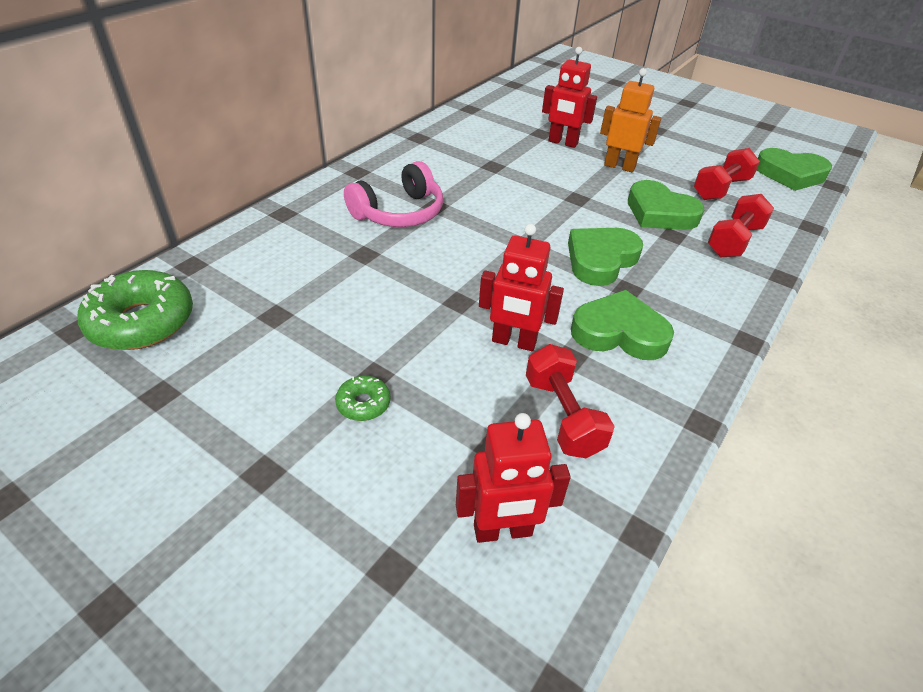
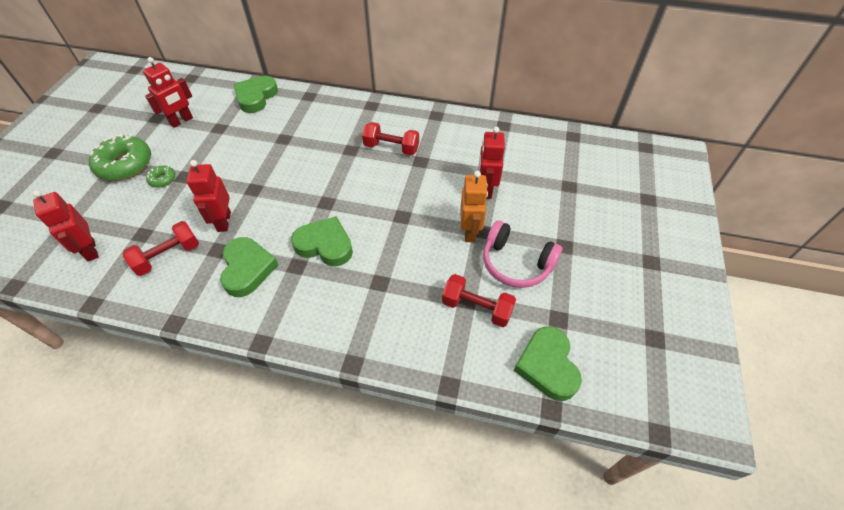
camera: 70 degrees right, 10 degrees up
green donut [78,270,193,350] -> green donut moved to [89,134,151,181]
pink headphones [344,161,443,227] -> pink headphones moved to [483,220,562,288]
green heart [628,180,704,230] -> green heart moved to [234,75,278,113]
red dumbbell [707,194,774,257] -> red dumbbell moved to [362,122,419,155]
none -> red robot [143,57,193,128]

